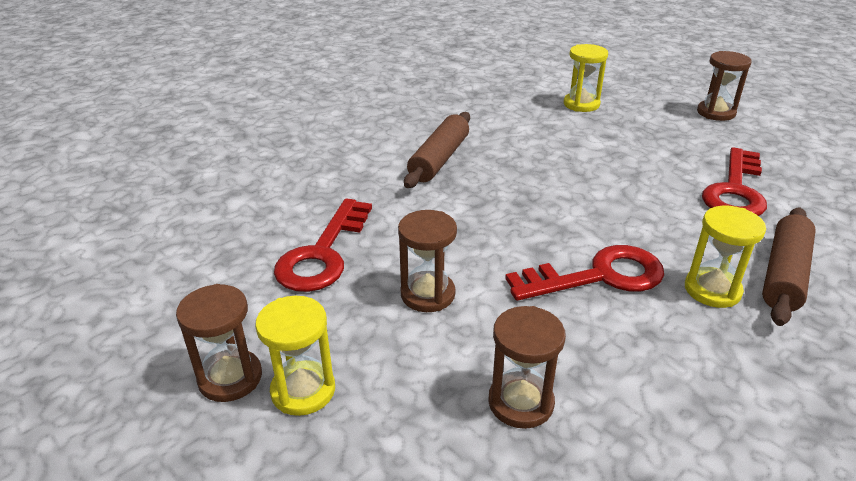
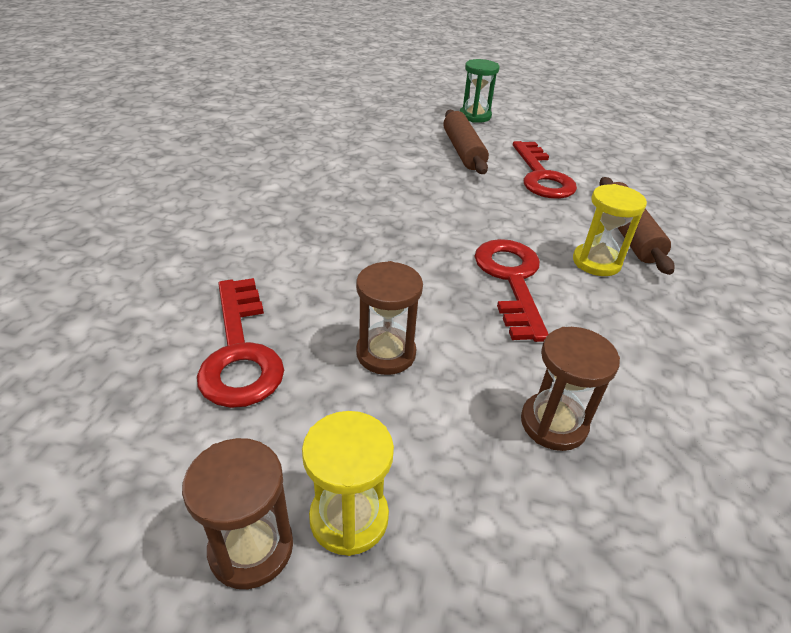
camera: 35 degrees left, 5 degrees up
brown rolling pin [404,112,470,188] -> brown rolling pin moved to [443,110,489,174]
red key [505,245,664,301] -> red key turned 45 degrees counterclockwise [474,239,548,342]
yellow hourglass [564,44,608,112] -> none
brown hourglass [697,51,752,121] -> green hourglass [460,59,500,123]

